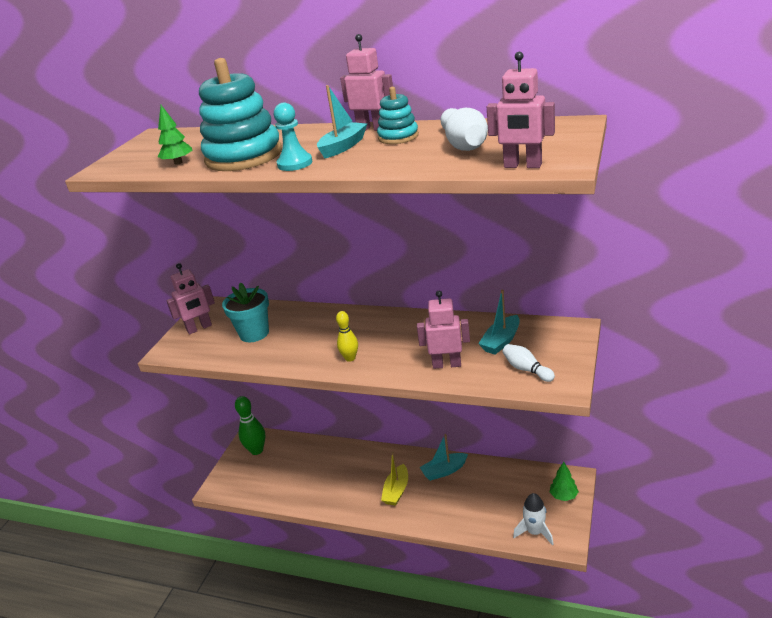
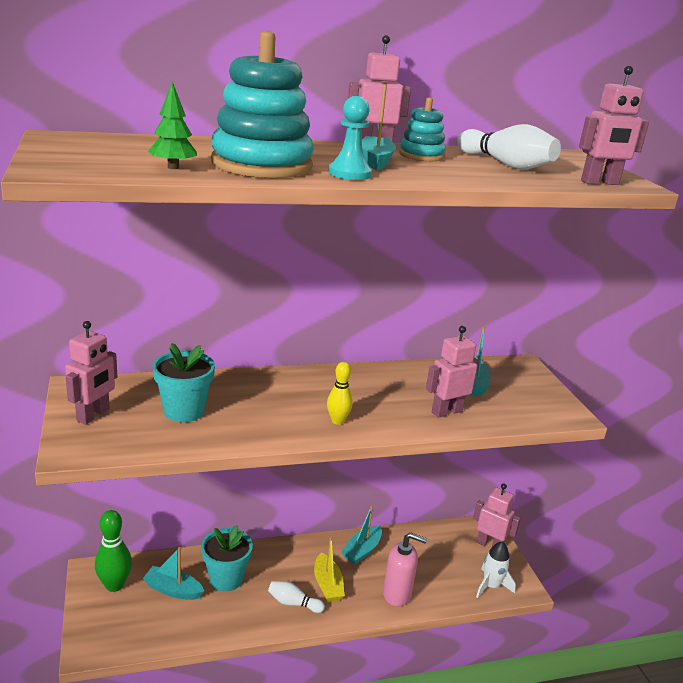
camera: 40 degrees left, 5 degrees down
white bowling pin [503,344,555,382] -> white bowling pin moved to [268,581,325,613]
green tree [550,462,579,501] -> pink robot [473,483,521,547]
none -> turquoise boat [143,547,204,600]
none -> turquoise flower pot [201,525,253,592]
none -> pink soap dispenser [383,532,427,606]

